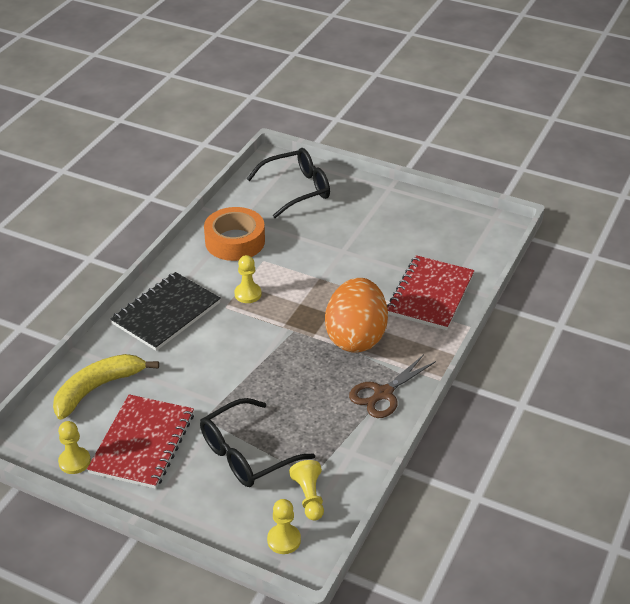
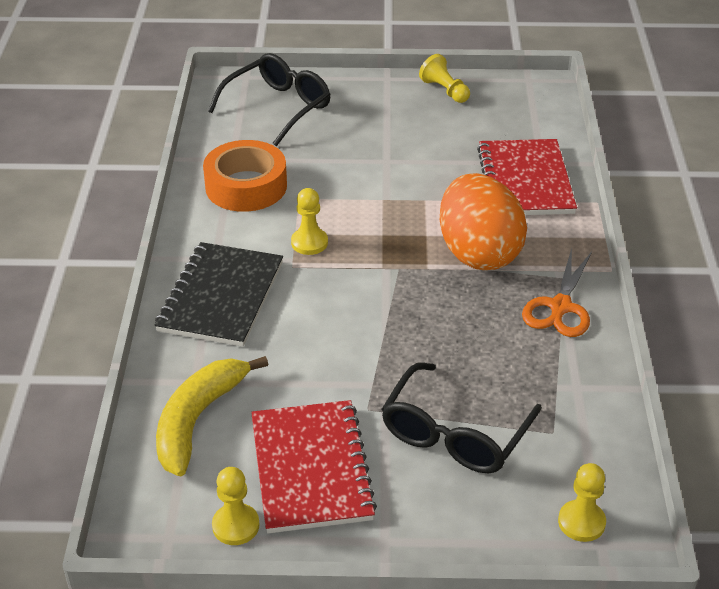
camera: 25 degrees left, 0 degrees up
yellow pawn [289,460,324,520] -> yellow pawn moved to [419,54,470,103]
brown scissors [349,354,436,418] -> orange scissors [522,248,592,337]

